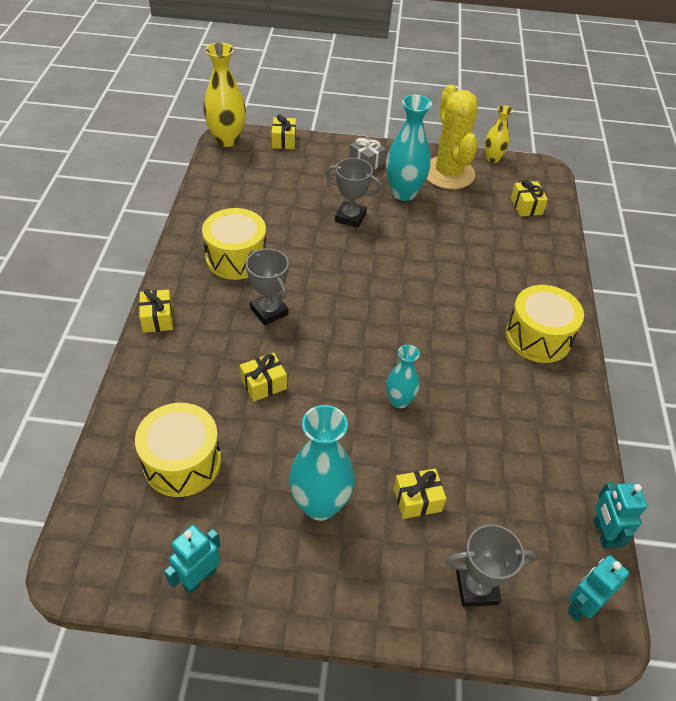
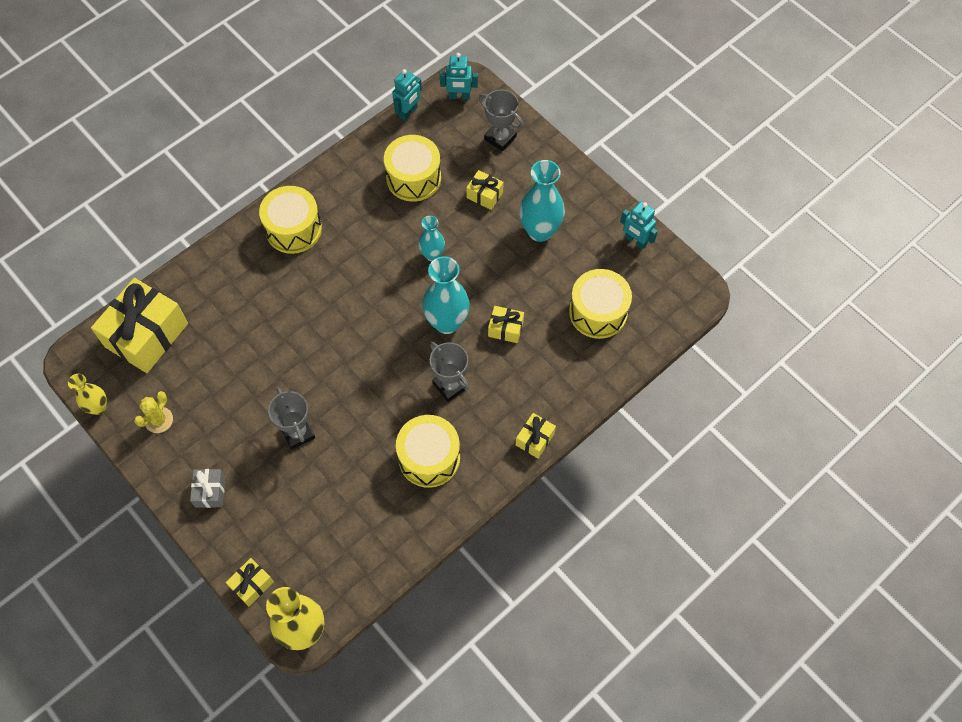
camera: 135 degrees left, 15 degrees up
turquoise robot [164,525,221,594] -> turquoise robot turned 45 degrees clockwise [620,201,658,249]
grey trophy [246,248,289,326] -> grey trophy turned 45 degrees counterclockwise [430,342,469,402]
turquoise vase [386,95,432,201] -> turquoise vase moved to [422,256,470,334]
yellow cactus [426,85,478,189] -> yellow cactus [134,391,173,433], size x0.47
yellow gift [511,180,548,217] -> yellow gift [91,278,188,373], size x2.14
none -> yellow drum [384,135,441,202]

